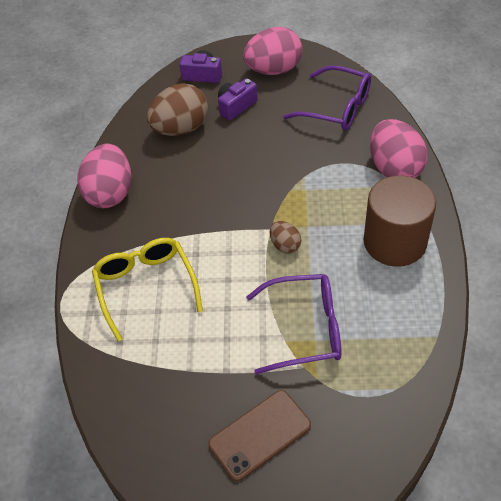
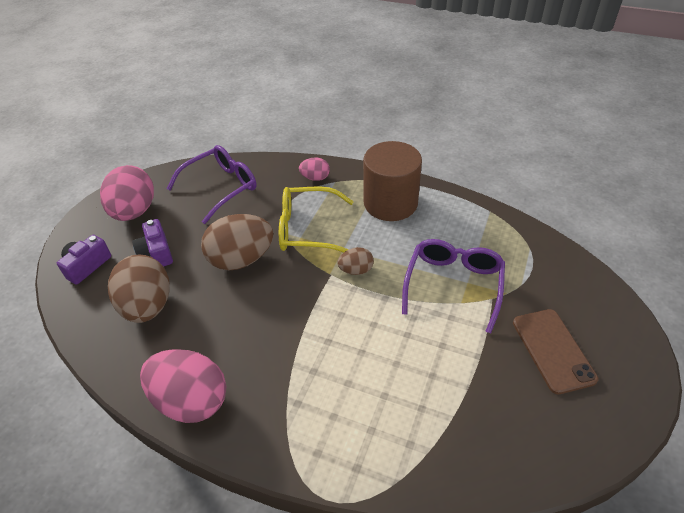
camera: 70 degrees left, 5 degrees down
yellow glasses [92,238,203,341] -> yellow glasses moved to [279,186,354,253]
pink egg [370,119,428,178] -> pink egg [299,157,330,181], size x0.50
none -> brown egg [201,214,273,271]

